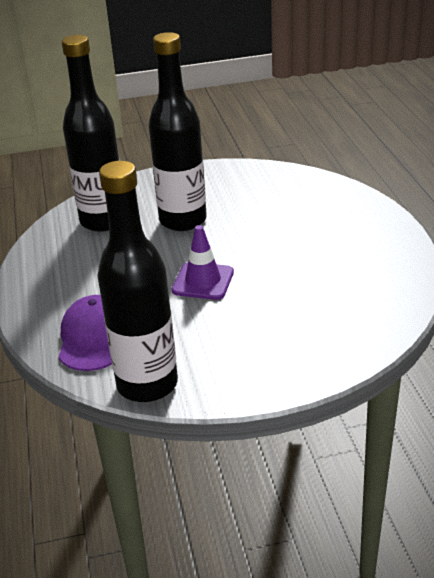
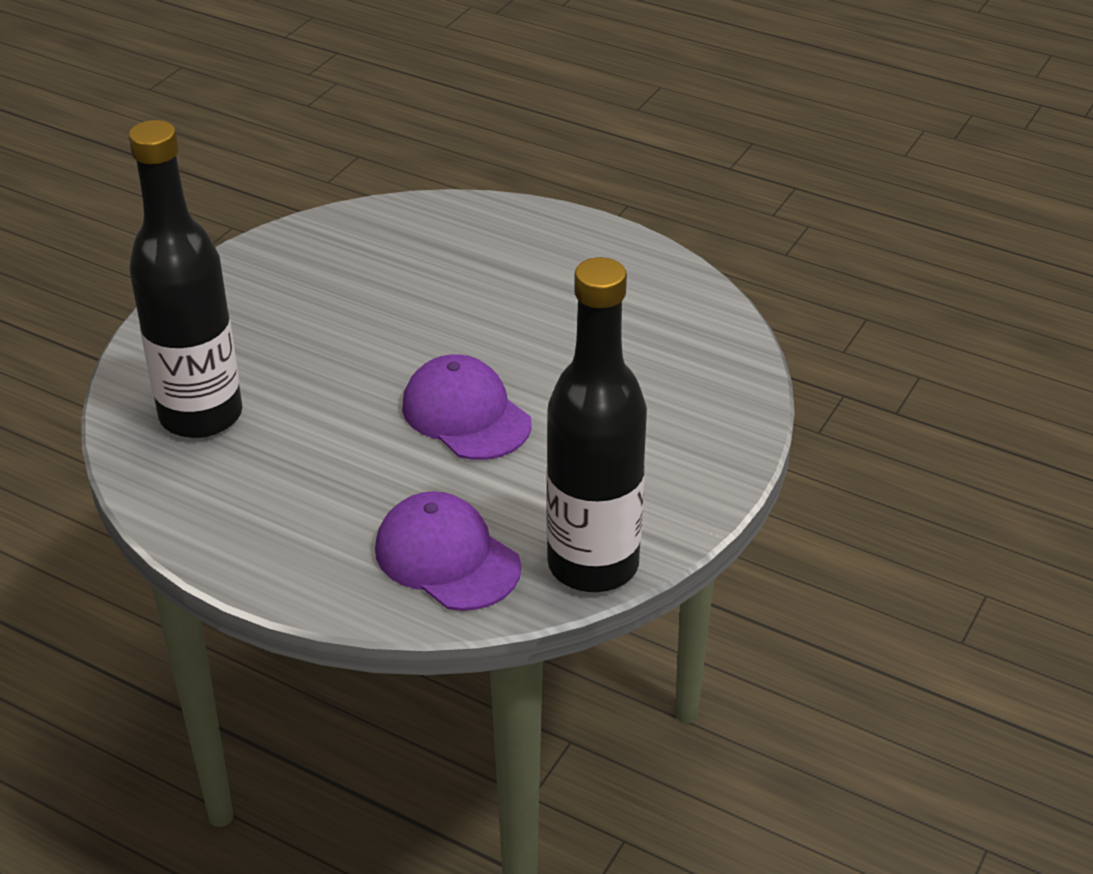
camera: 50 degrees left, 5 degrees up
black bottle [149,32,207,231] -> none
purple traffic cone [172,225,234,300] -> purple cap [402,354,532,460]

